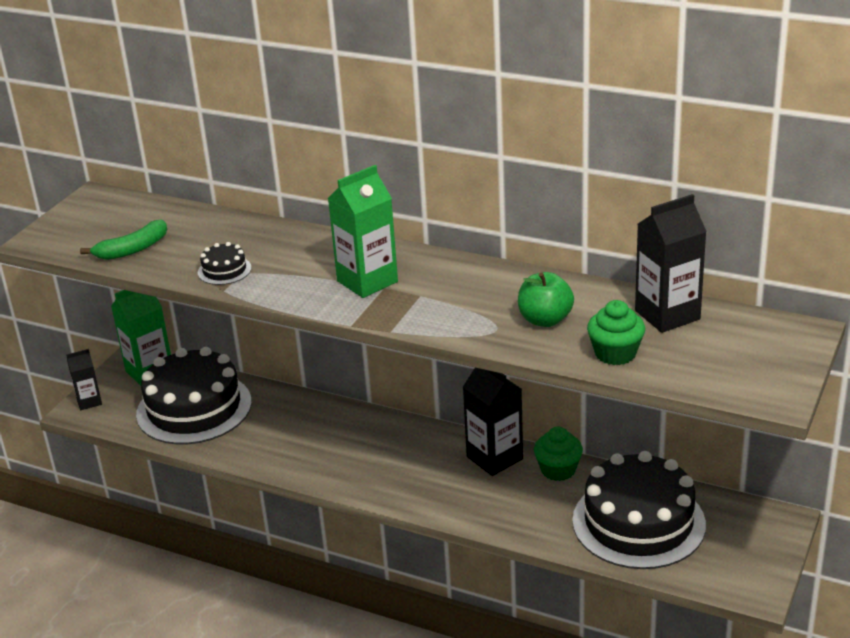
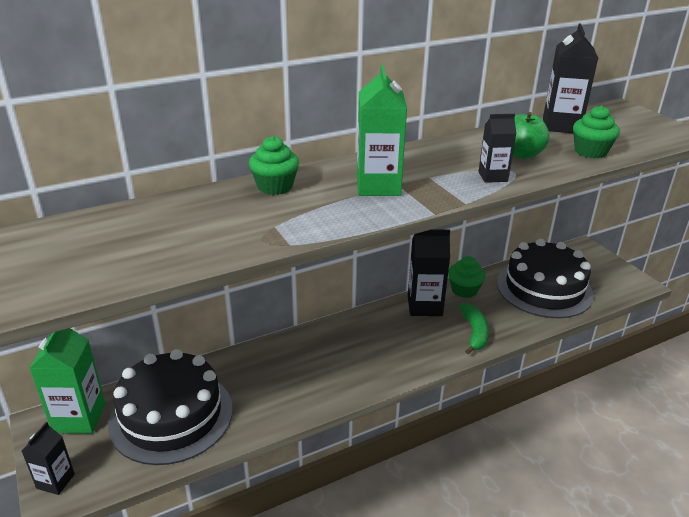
camera: 55 degrees left, 0 degrees up
green banana [80,219,167,260] -> green banana moved to [459,303,489,355]
black cake [198,242,252,285] -> none
none -> green cupcake [249,136,299,195]
none -> black carton [478,114,516,183]

